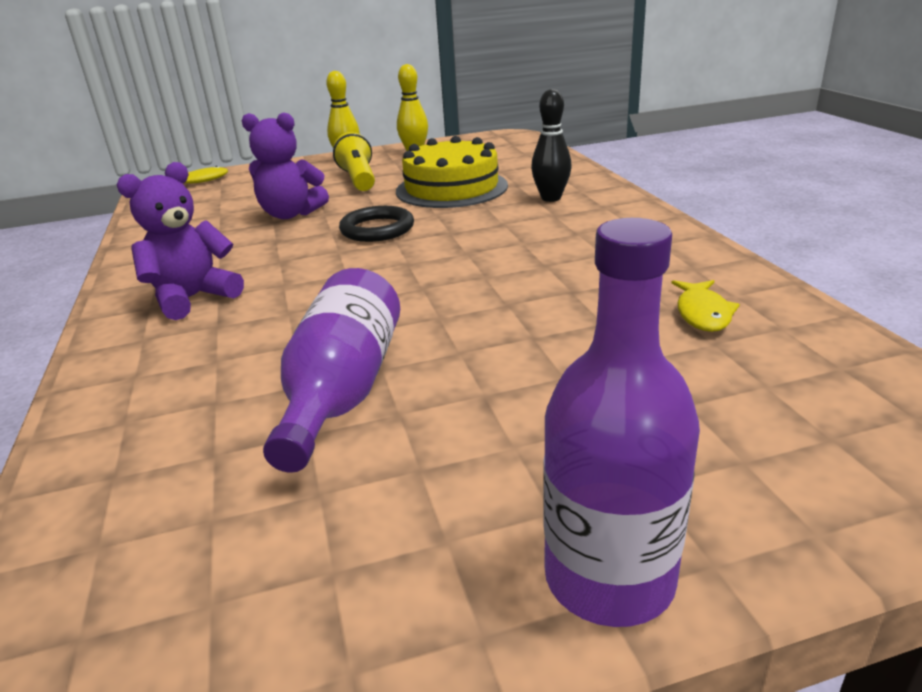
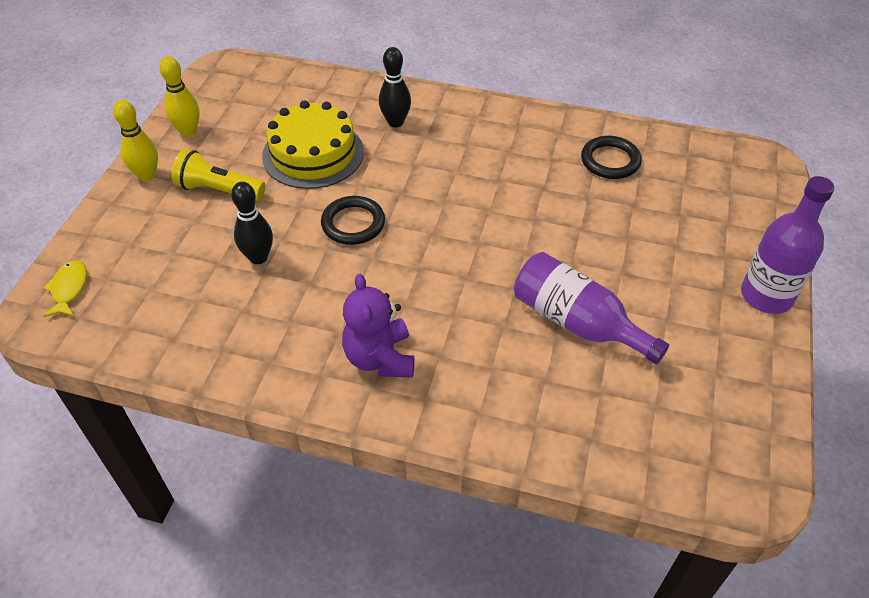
camera: 60 degrees left, 20 degrees up
purple teddy bear [241,112,329,219] -> black bowling pin [231,182,273,264]
yellow fish [671,280,740,332] -> black ring [581,136,642,179]

